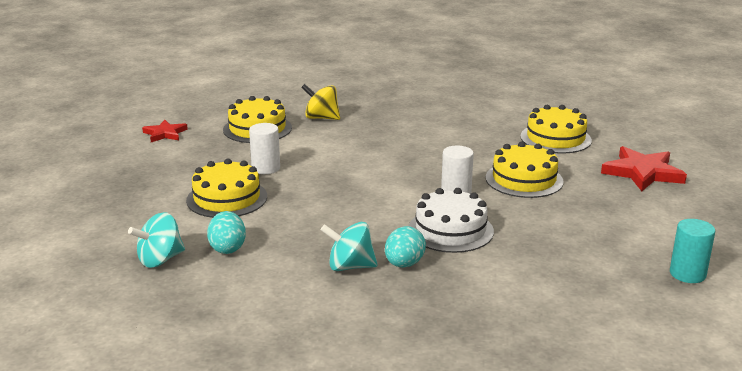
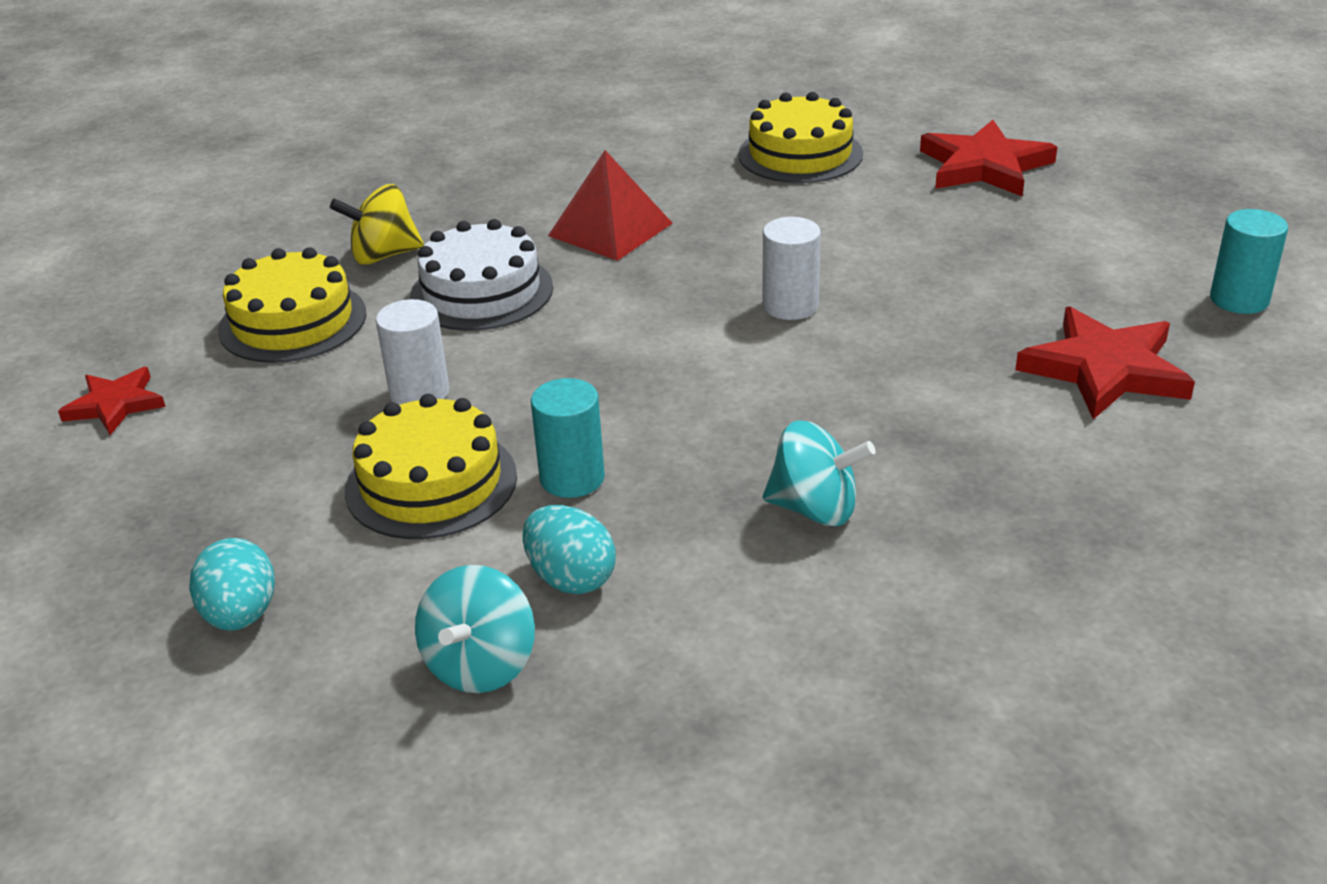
camera: 35 degrees left, 10 degrees up
turquoise spinning top [321,222,378,271] -> turquoise spinning top turned 135 degrees counterclockwise [763,420,876,526]
turquoise egg [385,226,426,268] -> turquoise egg moved to [189,538,275,631]
white cake [408,188,494,253] -> white cake moved to [410,219,553,331]
yellow cake [485,142,564,198] -> none
none -> turquoise cylinder [531,378,605,498]
none -> red pyramid [548,150,673,261]
none -> red star [1015,307,1195,419]

